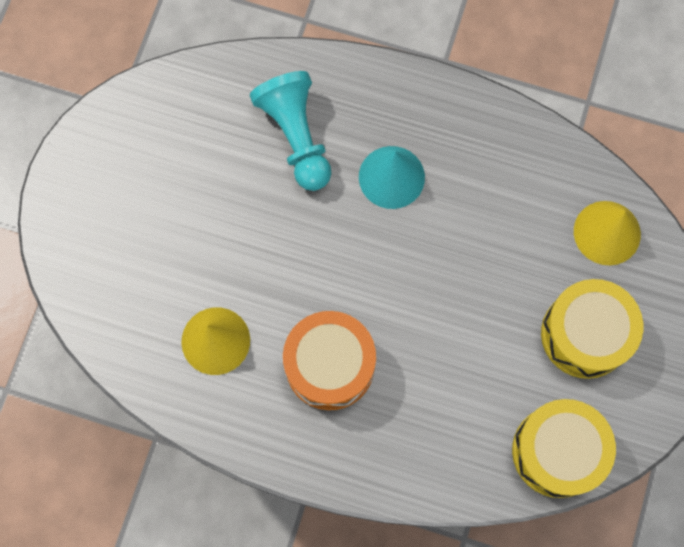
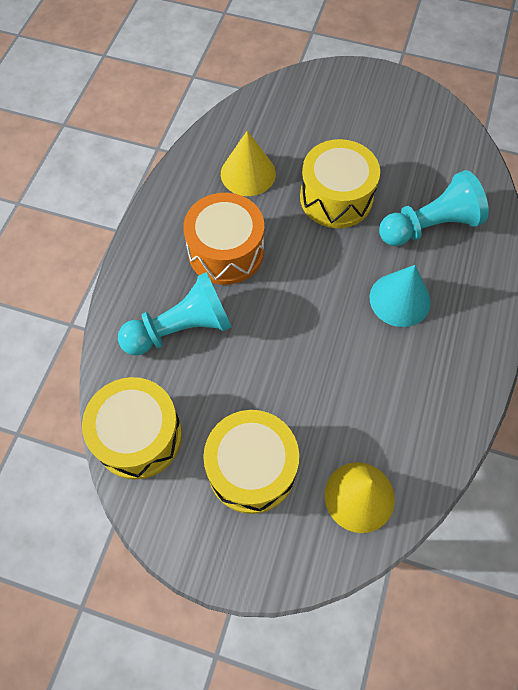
camera: 90 degrees right, 10 degrees down
none -> turquoise pawn [118,272,232,356]
none -> yellow drum [300,139,380,228]

